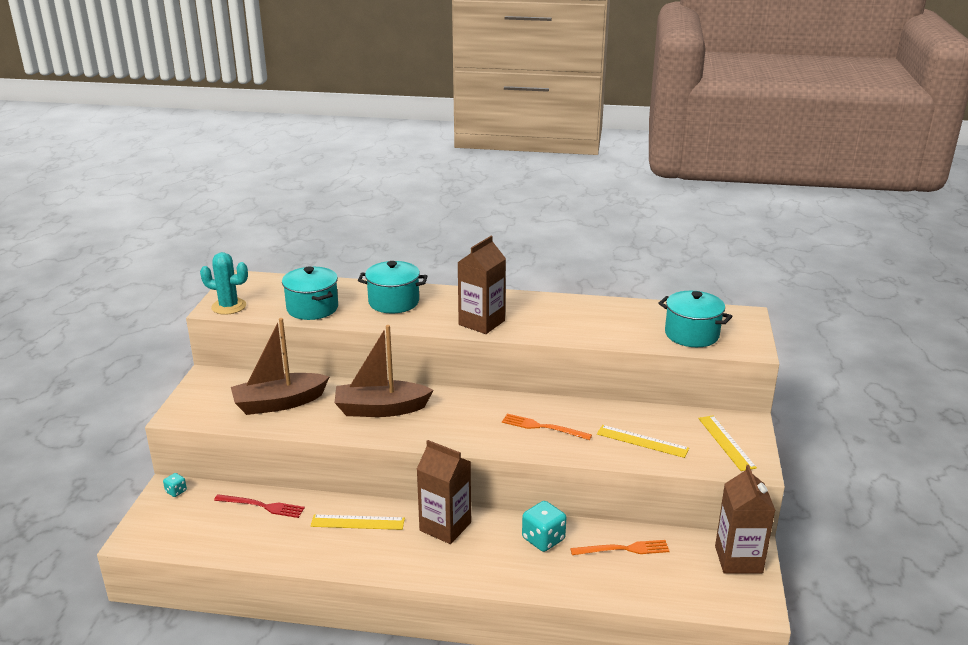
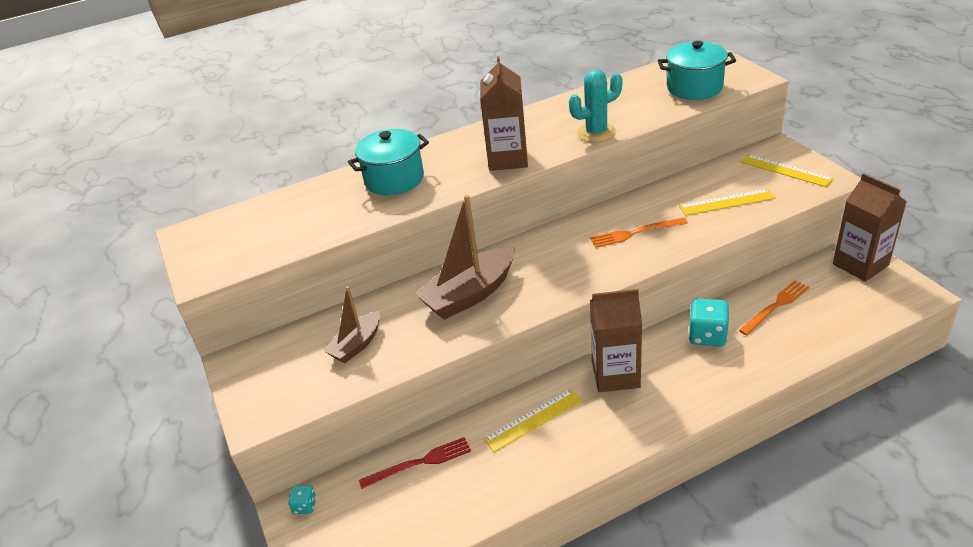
camera: 30 degrees left, 10 degrees up
turquoise cactus [200,252,248,315] -> turquoise cactus moved to [569,69,622,143]
brown boat [231,318,329,415] -> brown boat [324,286,380,363], size x0.59
turquoise pot [282,267,338,320] -> none

